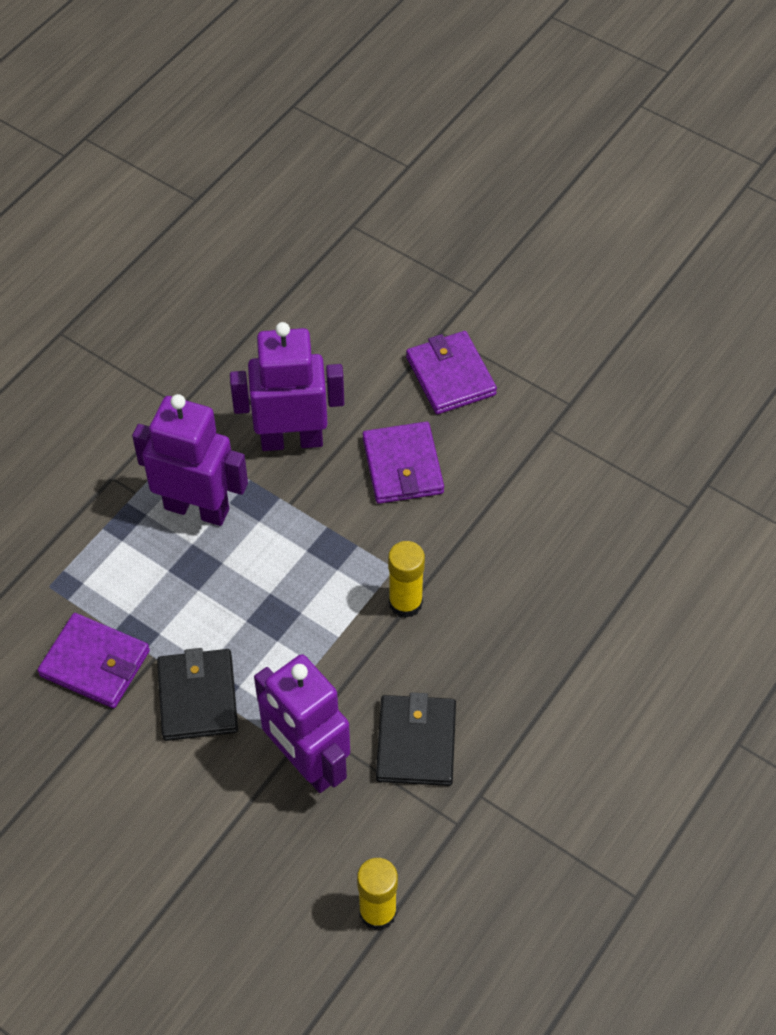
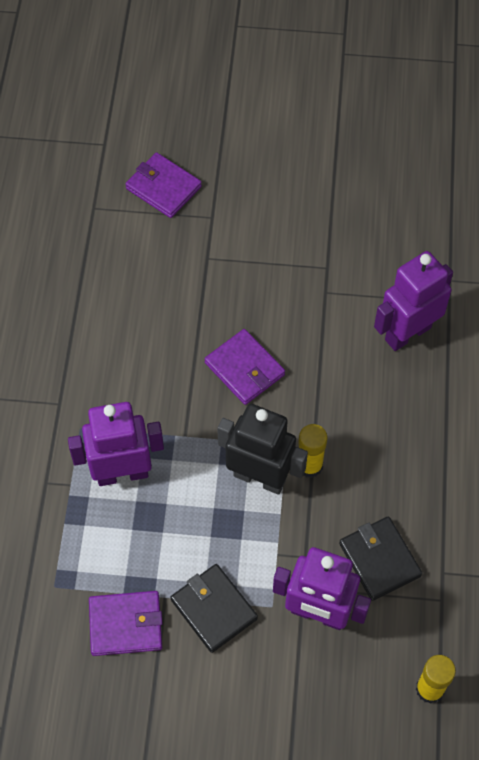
camera: 30 degrees left, 5 degrees up
purple robot [230,322,344,451] -> purple robot moved to [374,251,453,351]
purple wallet [406,331,497,414] -> purple wallet moved to [125,152,202,218]
none -> black robot [218,404,308,495]

